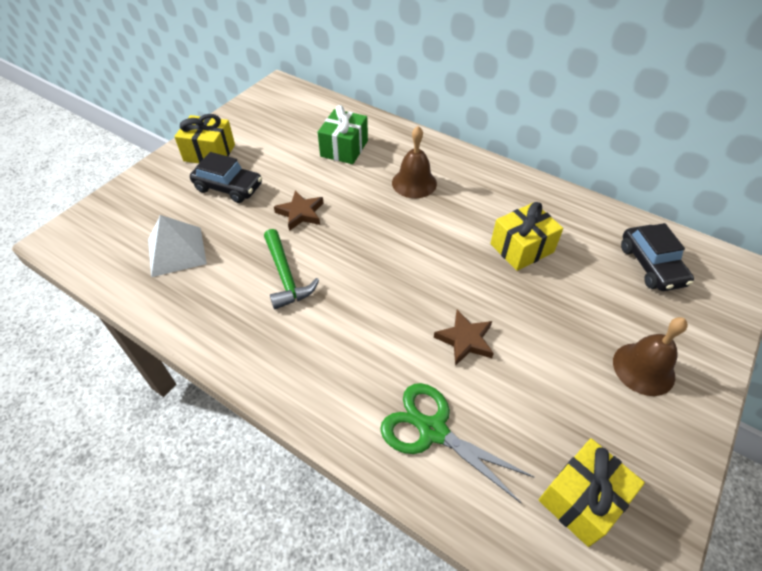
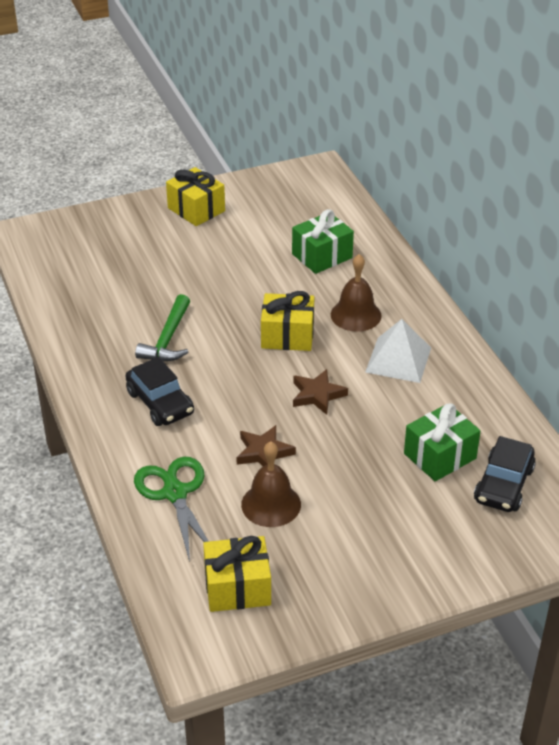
camera: 35 degrees right, 10 degrees down
white pyramid [148,215,207,277] -> white pyramid moved to [365,319,431,383]
black car [190,152,262,203] -> black car moved to [126,357,194,426]
brown star [274,190,324,231] -> brown star moved to [293,369,348,415]
yellow gift [490,202,563,271] -> yellow gift moved to [261,291,314,351]
brown bell [613,317,688,396] -> brown bell moved to [241,441,301,527]
none -> green gift [404,403,480,481]

